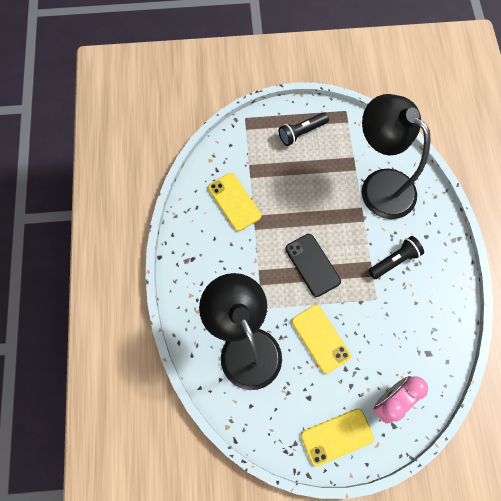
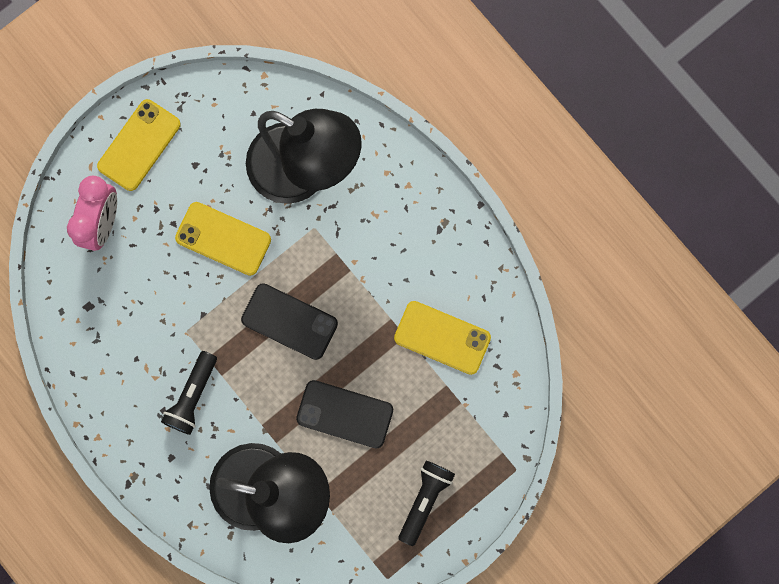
camera: 145 degrees right, 10 degrees up
none -> black phone [296,380,393,449]

